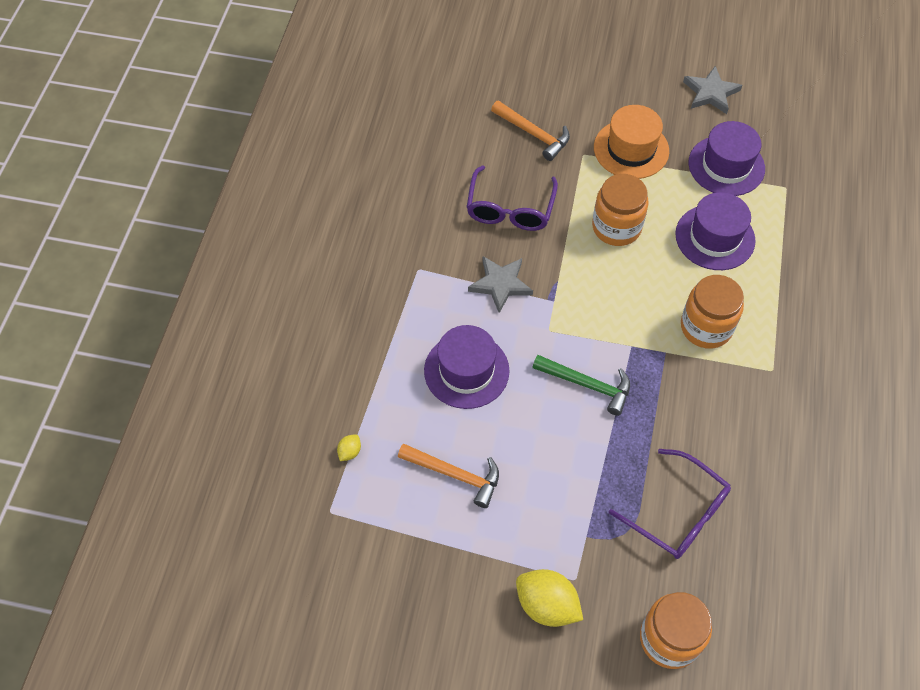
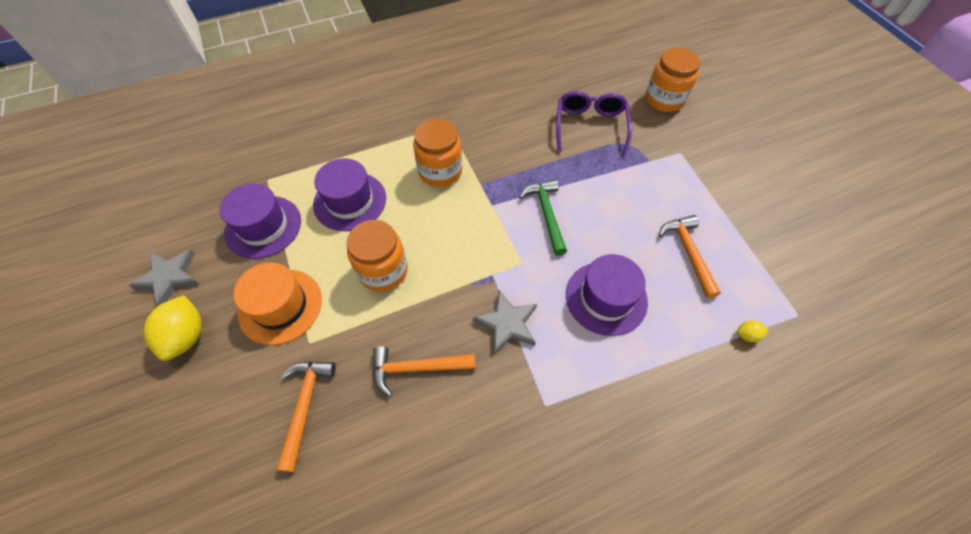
camera: 125 degrees left, 0 degrees up
purple glasses [467,165,558,231] -> orange hammer [373,346,476,397]
yellow lemon [516,569,583,627] -> yellow lemon moved to [144,295,202,361]

